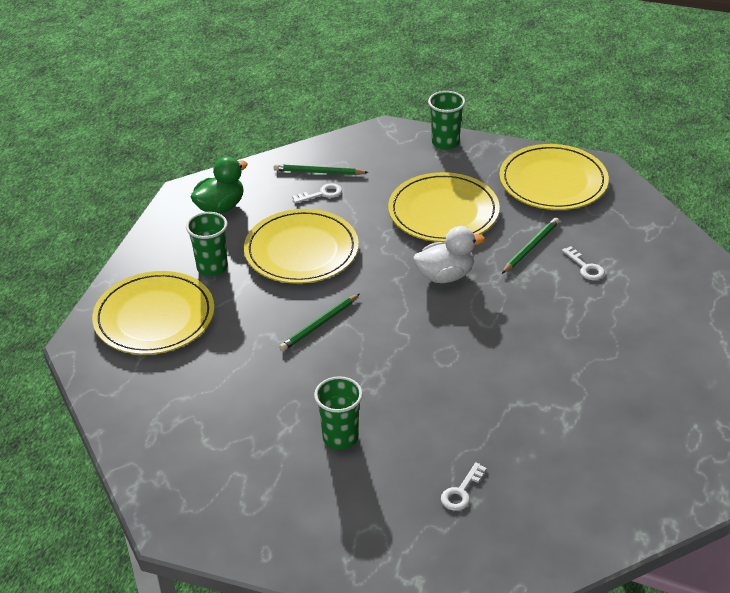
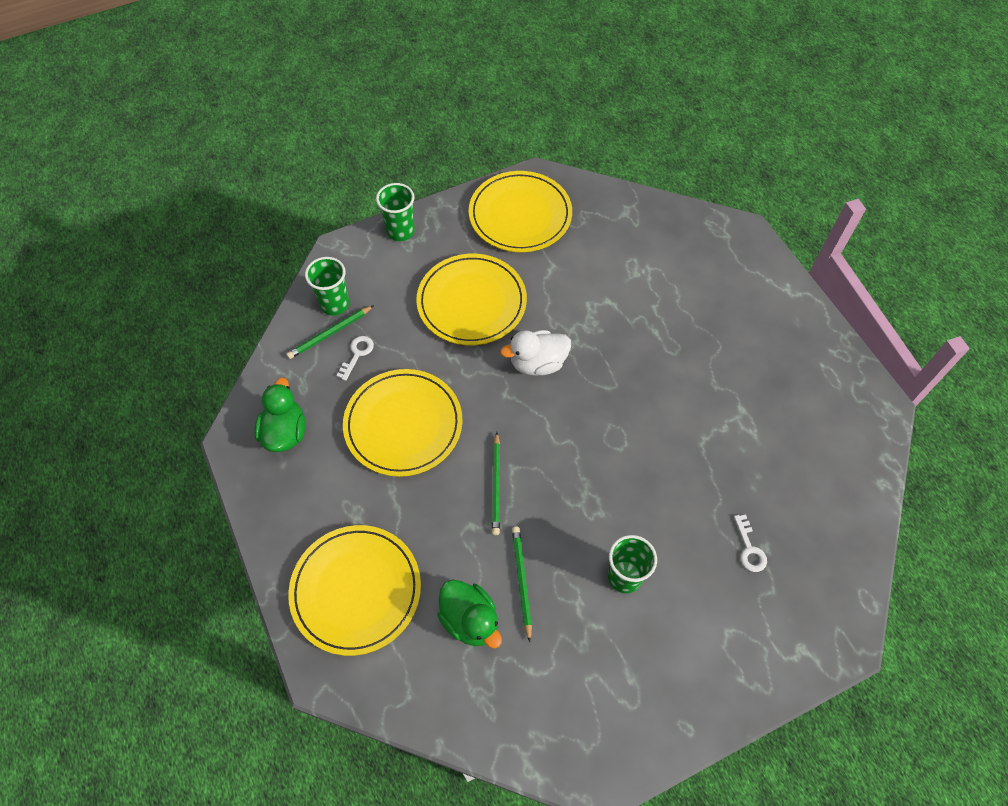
camera: 45 degrees left, 20 degrees up
green cup [186,212,228,276] -> green cup moved to [305,257,349,316]
white duck [413,226,485,283] -> white duck turned 135 degrees counterclockwise [500,330,571,376]
green pencil [502,218,559,274] -> green pencil moved to [512,526,532,642]
white key [562,246,605,280] -> none
none -> green duck [437,580,502,648]

